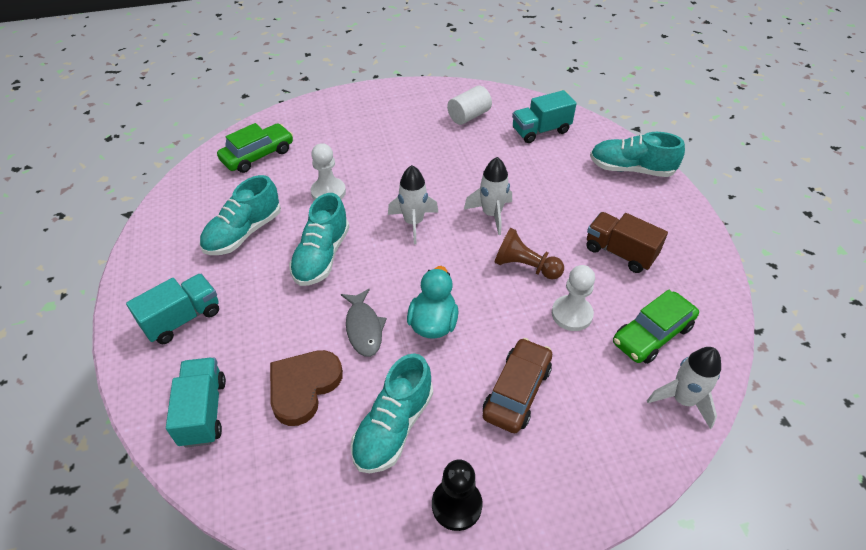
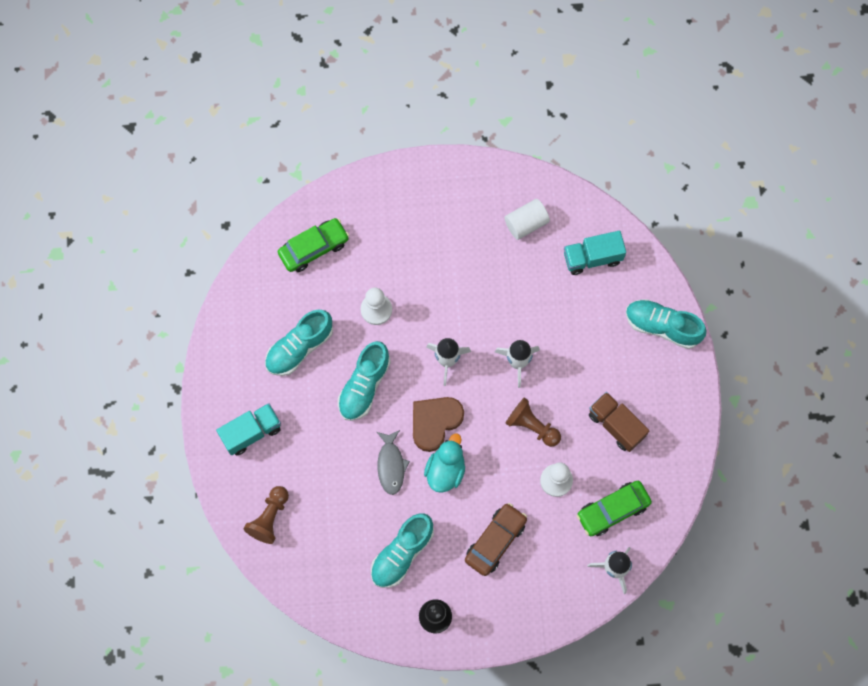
camera: 10 degrees right, 25 degrees up
turquoise truck [166,357,226,448] -> brown pawn [243,486,289,544]
brown heart [270,350,343,426] -> brown heart moved to [413,397,464,452]

